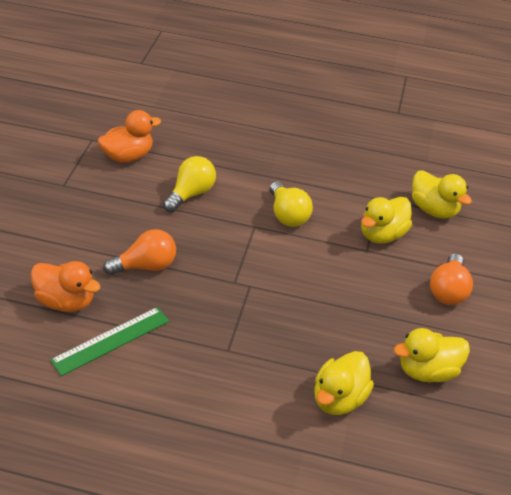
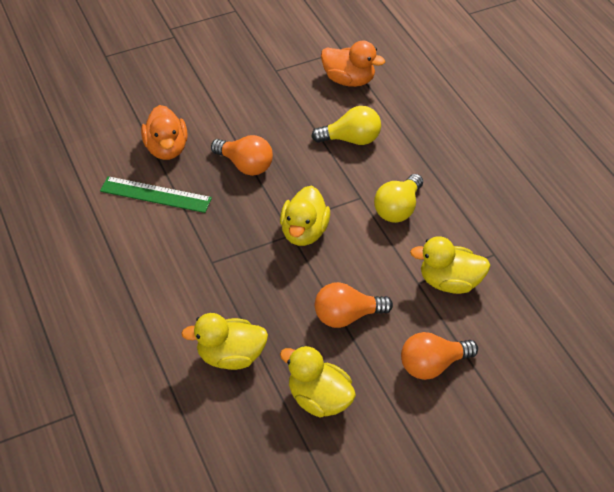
camera: 55 degrees right, 5 degrees up
yellow duck [412,170,472,218] -> yellow duck moved to [280,186,330,246]
none -> orange light bulb [315,282,393,328]

